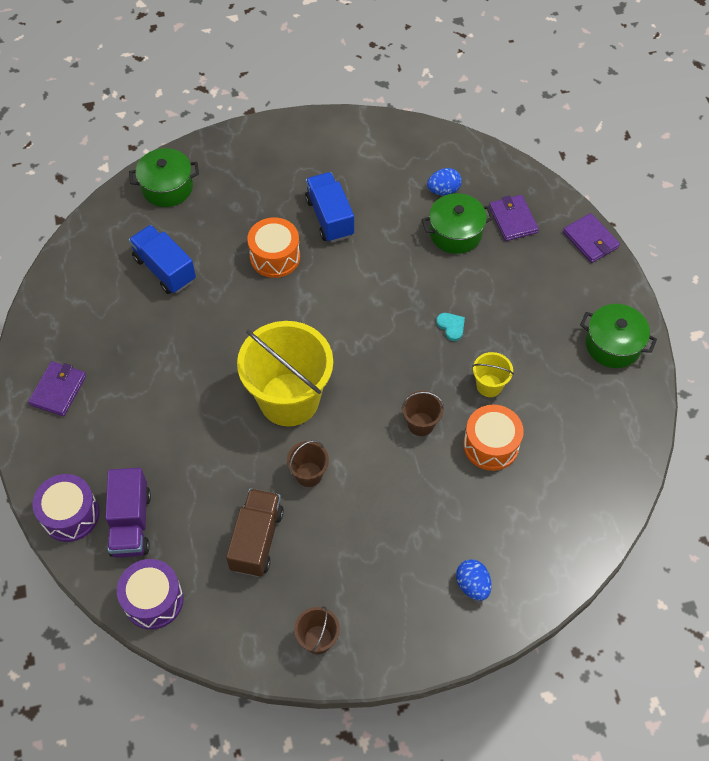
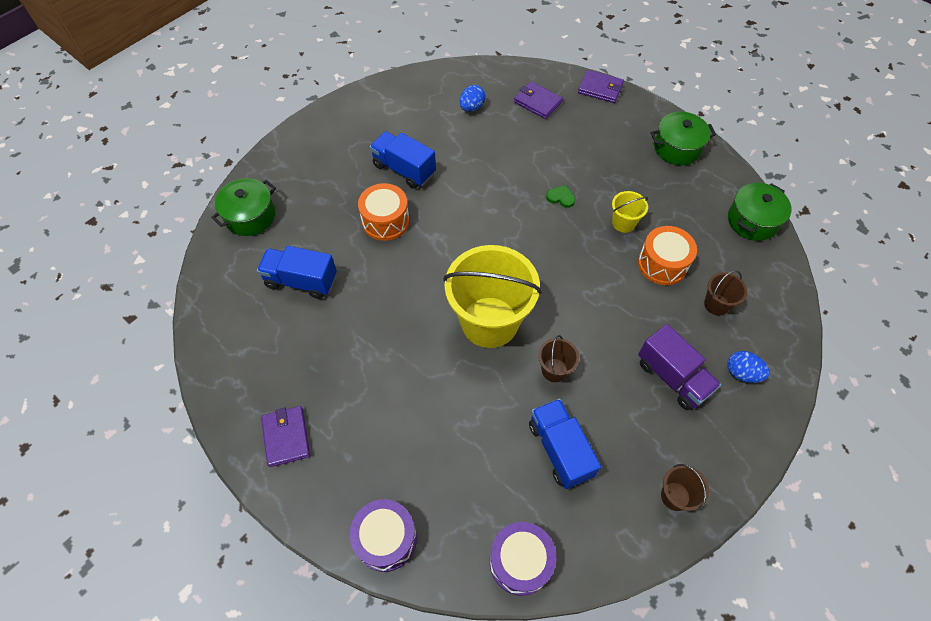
camera: 35 degrees left, 0 degrees up
purple truck [105,468,151,558] -> purple truck moved to [638,324,721,410]
brown truck [226,488,284,577] -> blue truck [529,399,601,489]
brown bucket [401,391,444,436] -> brown bucket moved to [704,270,747,316]
green pot [422,193,494,254] -> green pot moved to [728,183,792,241]
turquoise heart [436,313,465,341] -> green heart [546,185,575,208]

